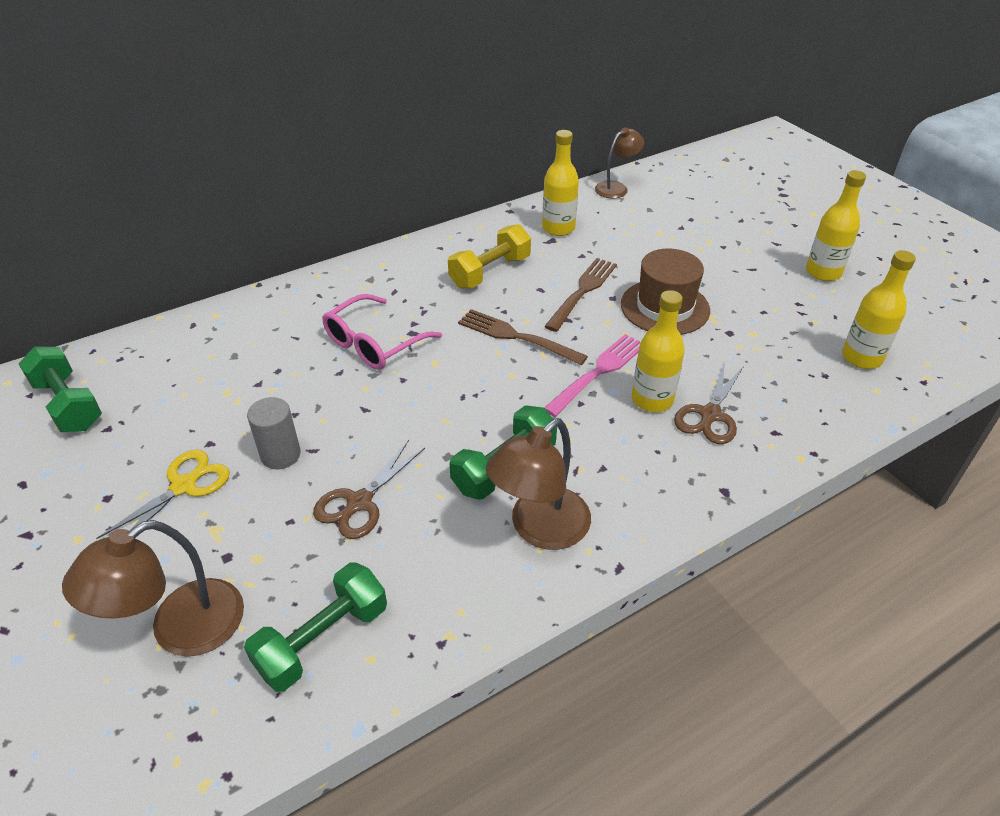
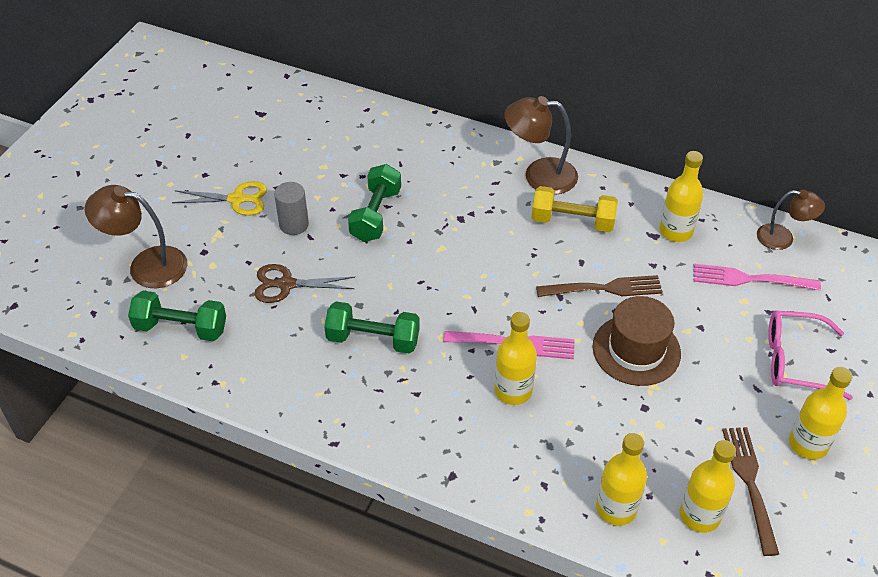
camera: 55 degrees right, 5 degrees up
green dumbbell [19,346,102,432] -> green dumbbell moved to [348,164,401,242]
pink glasses [322,294,442,370] -> pink glasses moved to [768,310,853,400]
brown fork [458,309,588,365] -> brown fork moved to [722,427,779,556]
brown lamp [486,418,591,550] -> brown lamp moved to [504,96,578,194]
brown scissors [674,362,744,444] -> none
none -> yellow bottle [596,433,647,526]
none -> pink fork [694,264,821,291]

